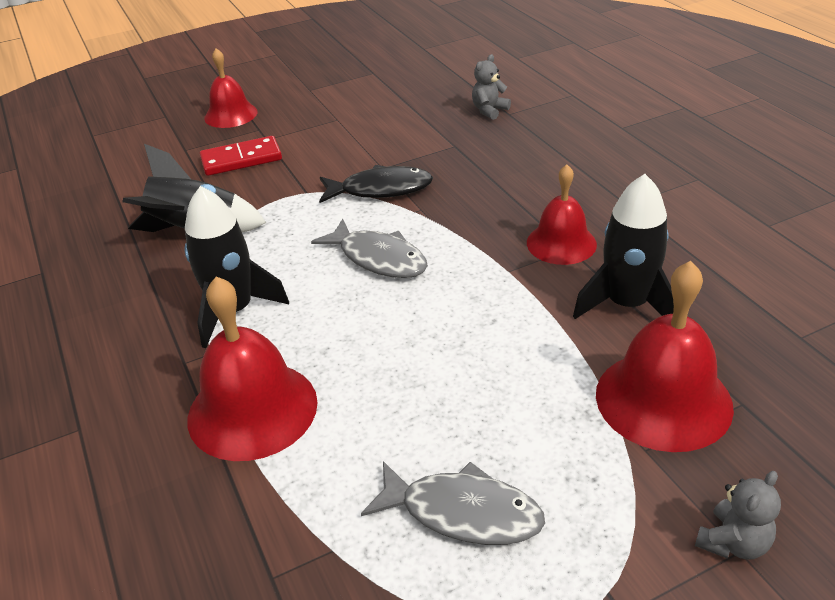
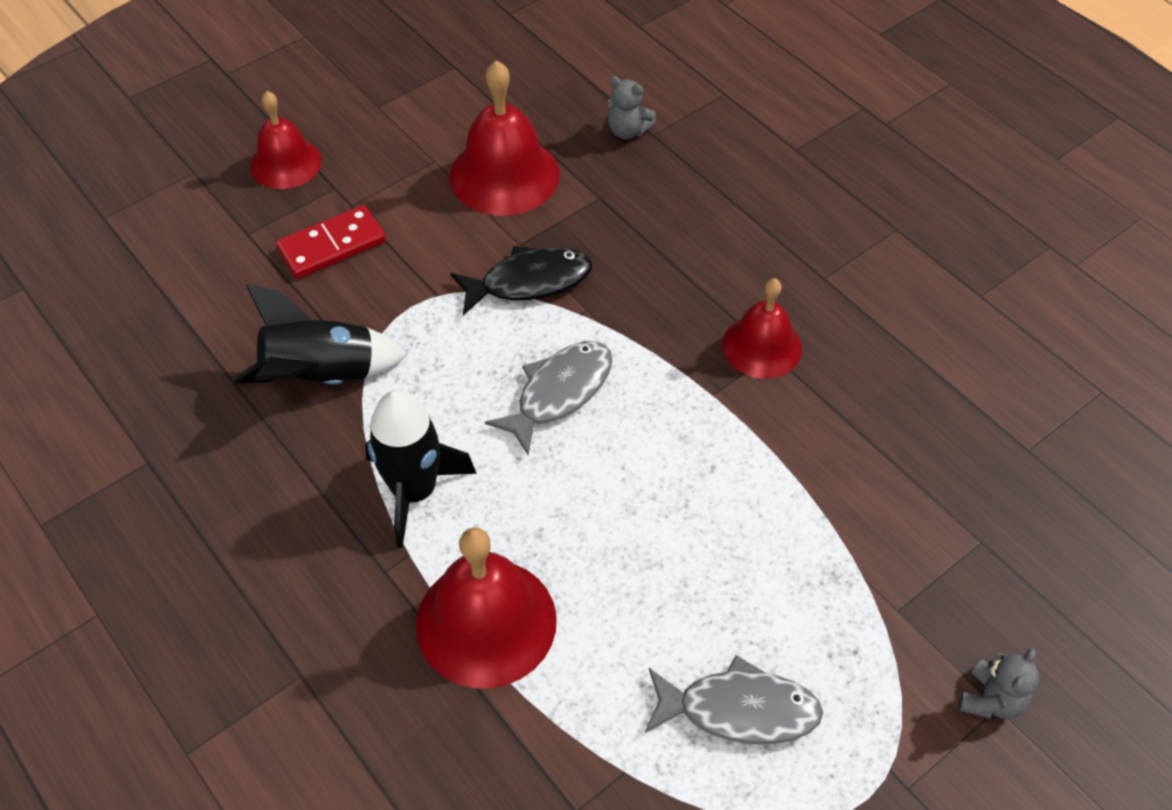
camera: 15 degrees left, 15 degrees up
grey fish [311,218,428,278] -> grey fish turned 75 degrees counterclockwise [485,341,612,455]
grey teddy bear [472,54,511,120] -> grey teddy bear turned 90 degrees counterclockwise [607,76,656,139]
black rocket [573,174,674,319] -> none
red bell [596,261,734,452] -> red bell moved to [450,60,560,216]

